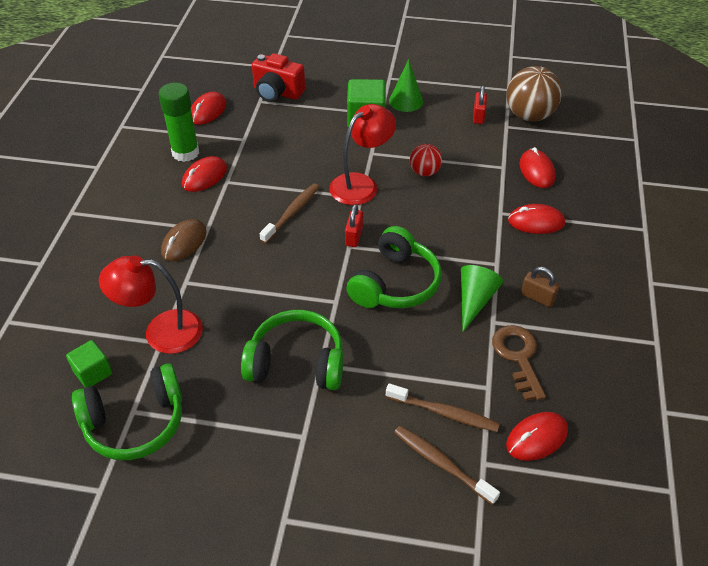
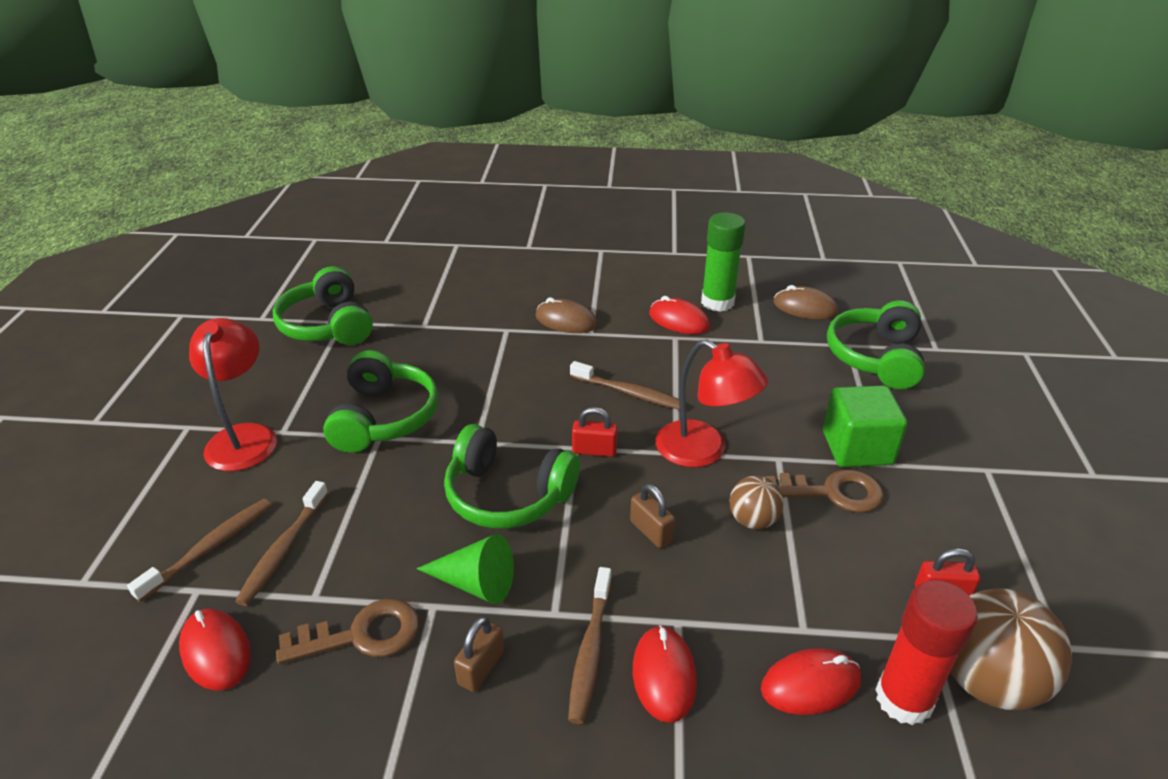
camera: 85 degrees right, 10 degrees down
green cube [66,340,112,388] -> none
red lamp [99,256,203,354] -> red lamp moved to [189,318,277,471]
red mouse [191,92,226,125] -> brown mouse [774,285,838,320]
red camera [252,53,305,102] -> green headphones [827,300,925,389]
green cone [389,59,423,112] -> none
red ball [410,144,442,176] -> brown ball [729,476,784,529]
none -> brown toothbrush [568,567,612,724]
none -> brown padlock [630,484,675,548]
none -> brown key [766,469,884,513]
none -> red glue stick [875,580,978,725]

